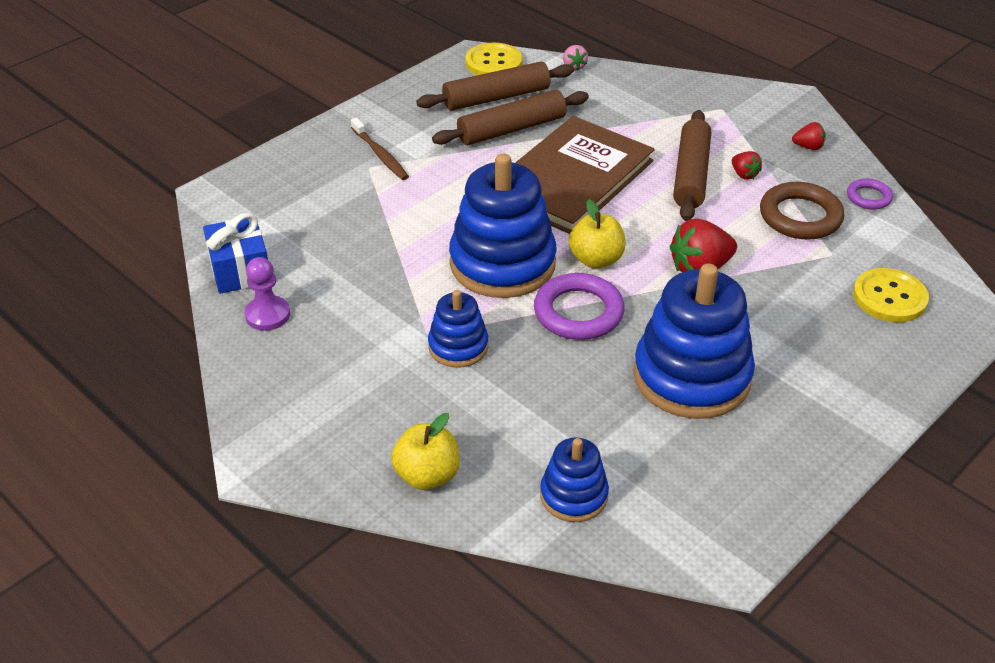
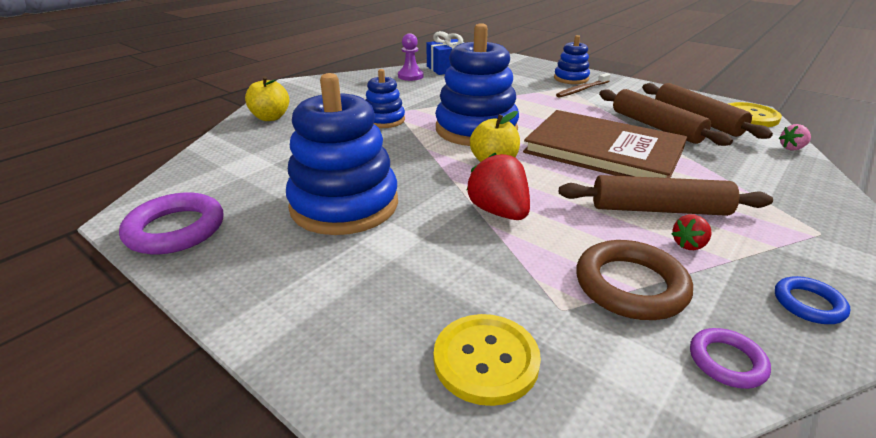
camera: 85 degrees right, 10 degrees down
purple ring [534,273,625,340] -> purple ring moved to [119,192,224,254]
blue stacking toy [540,438,609,522] -> blue stacking toy moved to [554,35,590,84]
red strawberry [792,122,826,150] -> blue ring [775,276,850,324]

